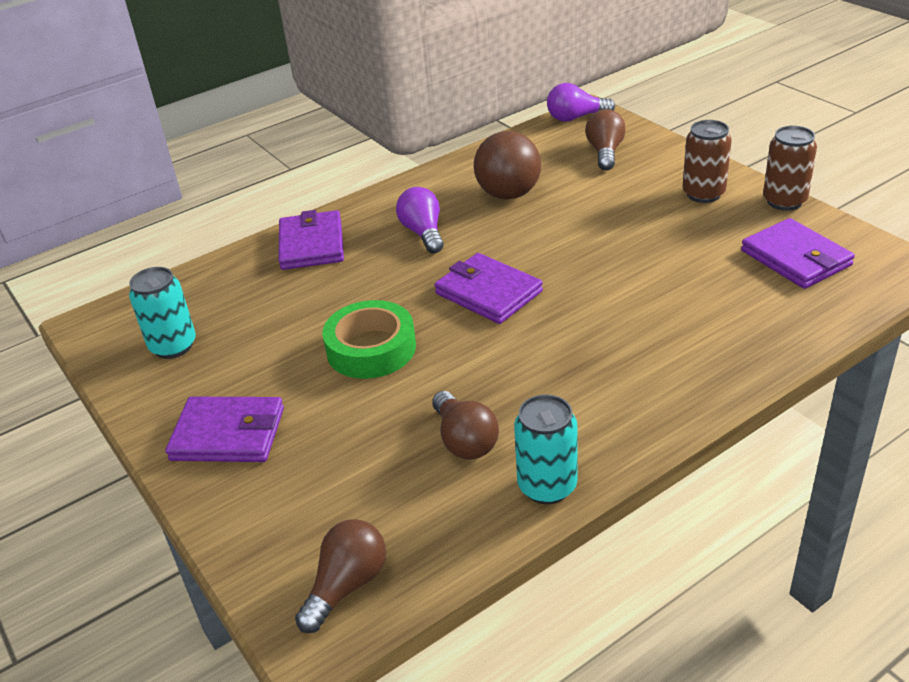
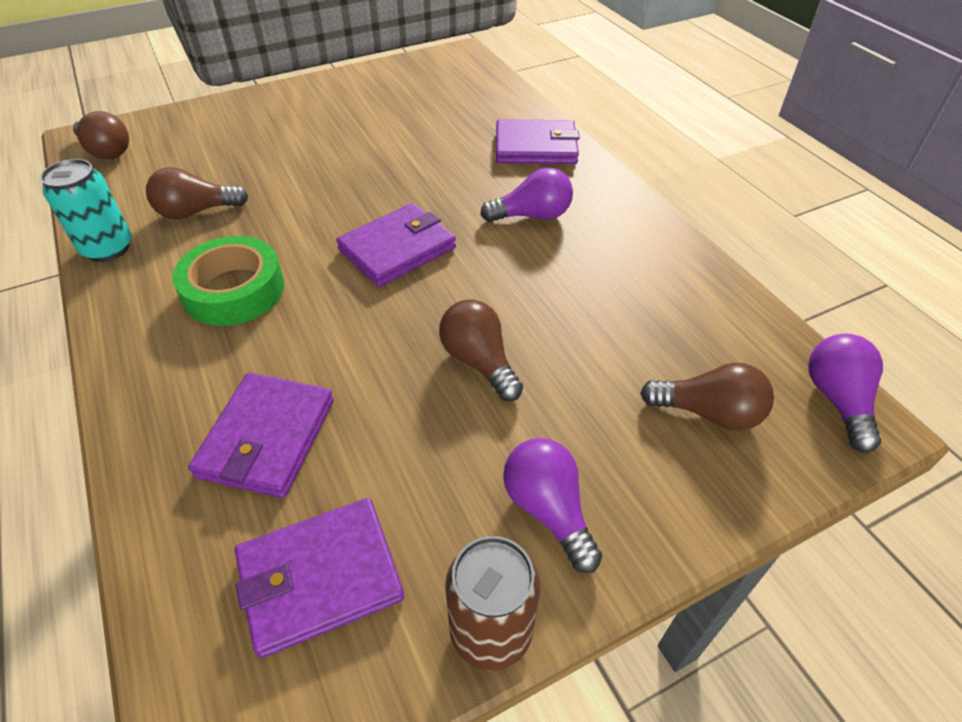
camera: 95 degrees right, 10 degrees up
turquoise can [129,267,196,359] -> none
purple wallet [165,397,284,462] -> purple wallet moved to [188,373,334,498]
green tape [322,300,416,379] -> green tape moved to [172,236,284,326]
brown ball [474,131,541,200] -> none
brown can [682,120,732,203] -> purple light bulb [503,438,602,573]
none -> brown light bulb [439,300,523,401]

